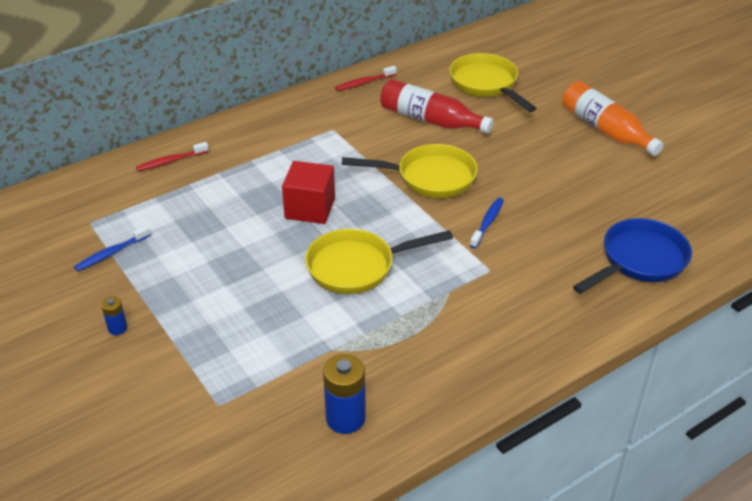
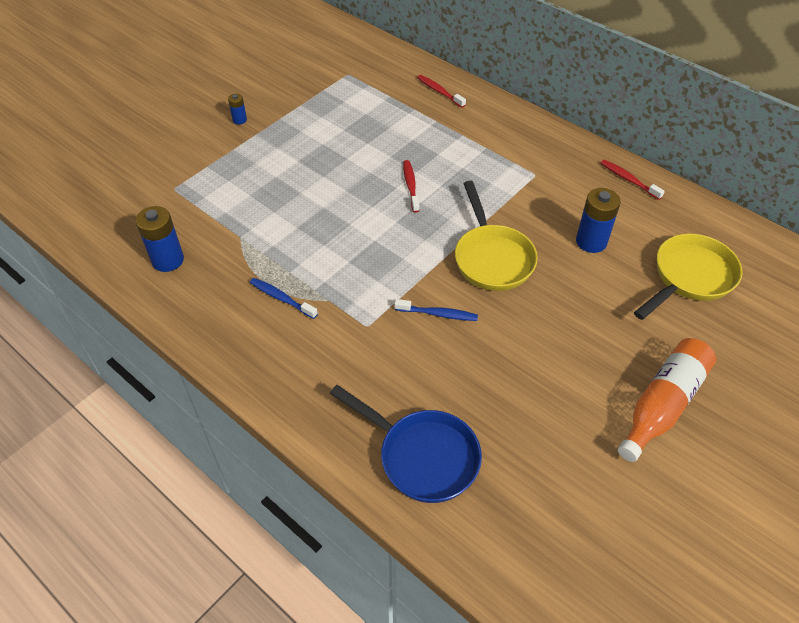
camera: 75 degrees right, 10 degrees up
blue toothbrush [74,225,151,271] -> blue toothbrush moved to [250,278,318,319]
red cube [282,161,335,224] -> red toothbrush [403,160,420,213]
yellow pan [305,229,453,294] -> none
red bottle [380,79,494,133] -> blue battery [576,188,621,253]

